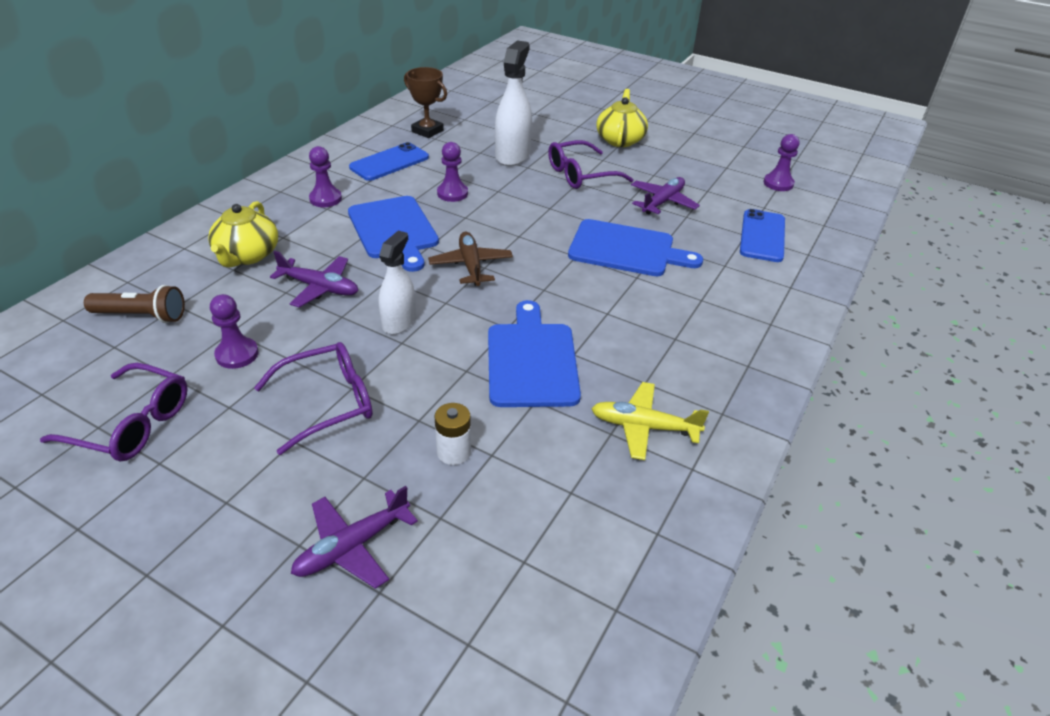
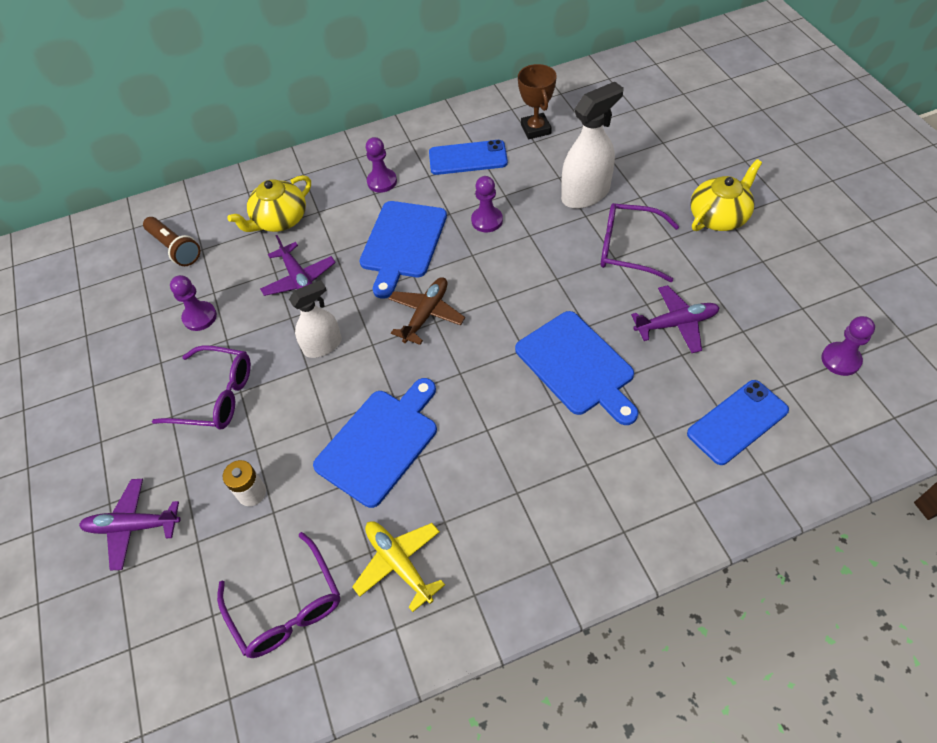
camera: 45 degrees right, 15 degrees up
purple glasses [40,363,187,461] -> purple glasses moved to [217,532,340,658]

